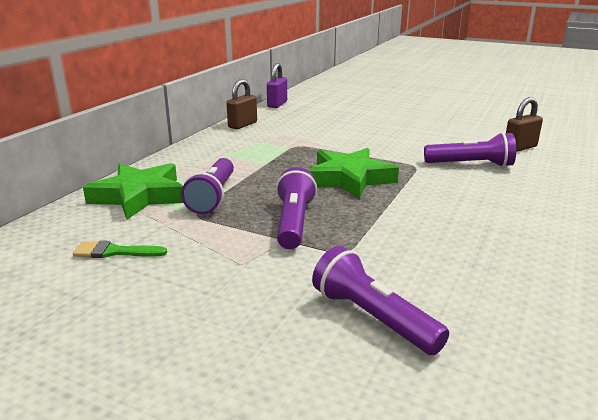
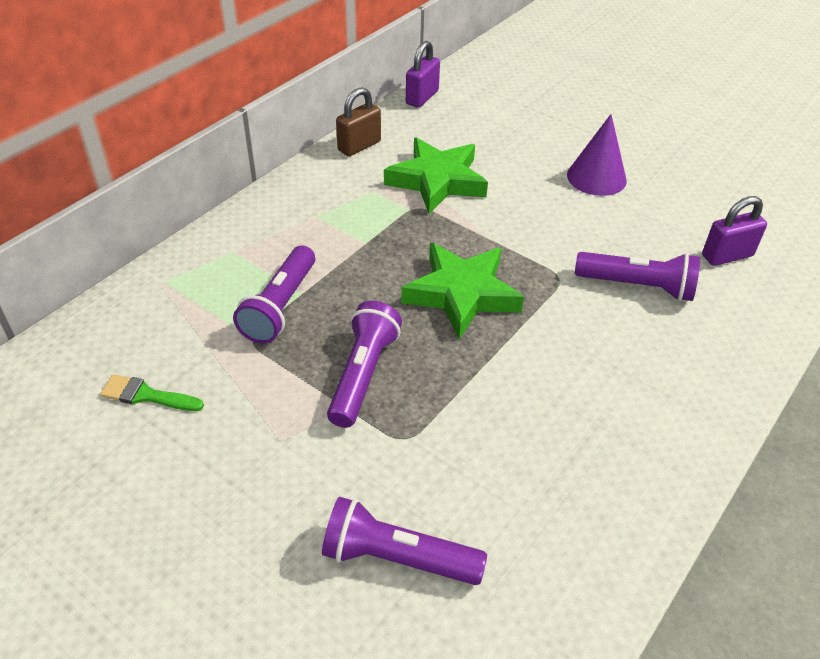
camera: 10 degrees right, 20 degrees up
green star [83,163,183,220] -> green star moved to [384,138,488,214]
purple flashlight [312,246,449,355] -> purple flashlight turned 45 degrees counterclockwise [322,497,487,585]
brown padlock [506,97,543,152] -> purple padlock [702,196,767,266]
none -> purple cone [567,114,627,196]

